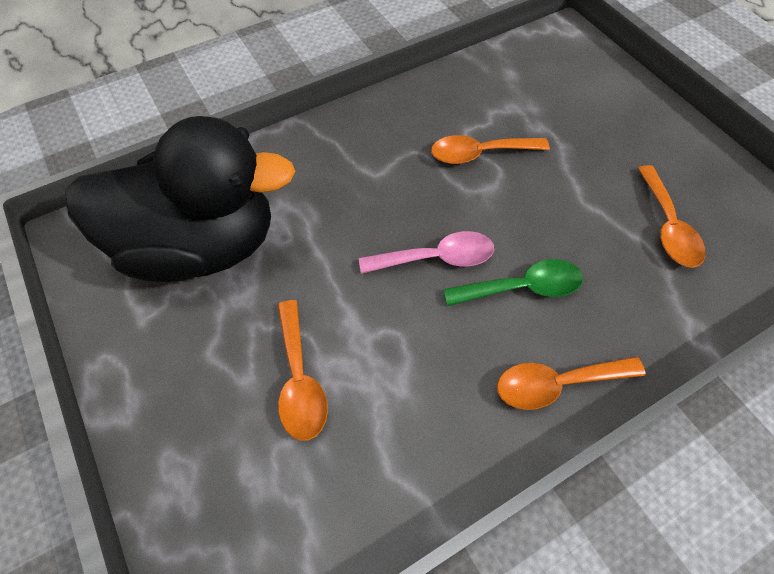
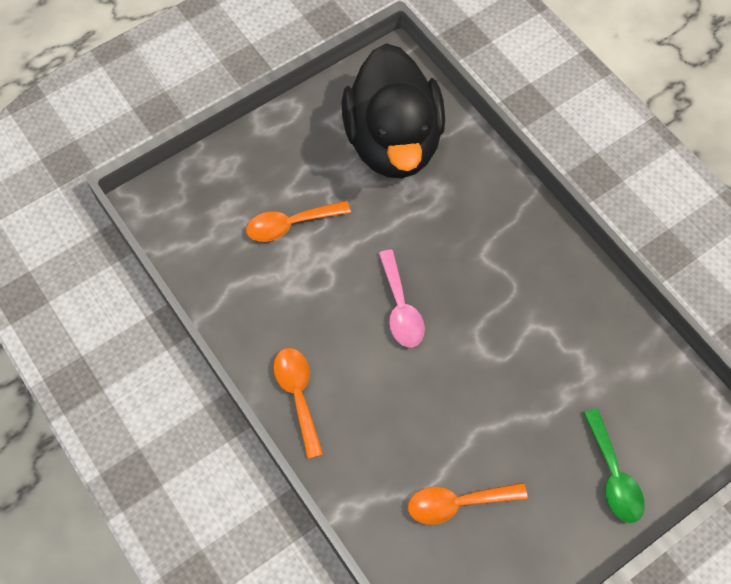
camera: 85 degrees right, 5 degrees up
orange spoon [431,135,550,164] -> none
green spoon [443,259,583,306] -> green spoon moved to [583,408,645,523]

